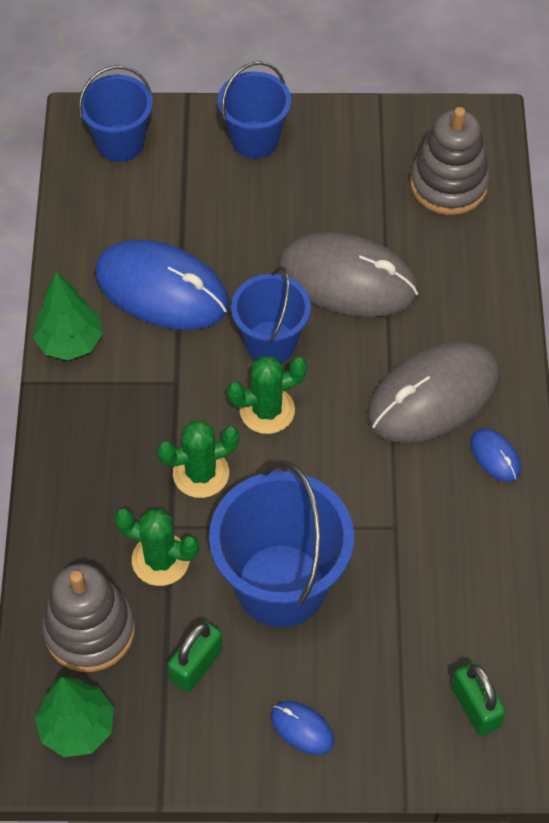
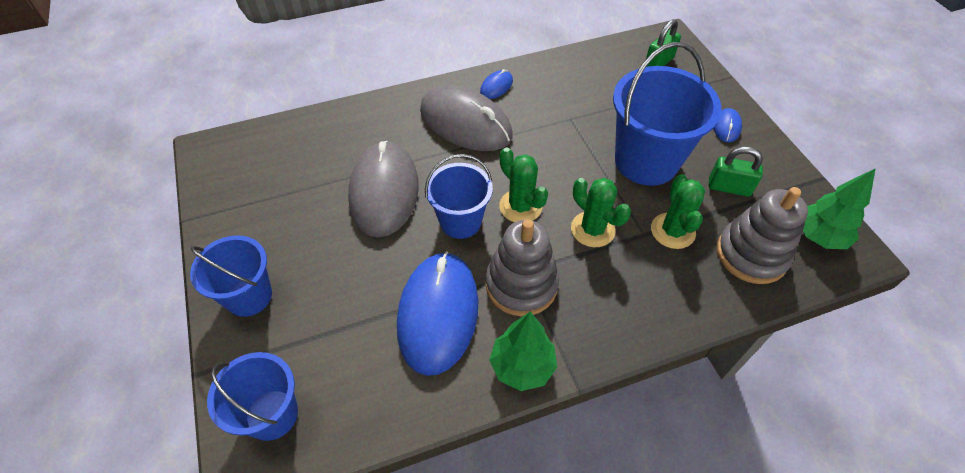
camera: 110 degrees left, 5 degrees down
grey stacking toy [410,107,490,215] -> grey stacking toy moved to [485,219,559,317]

